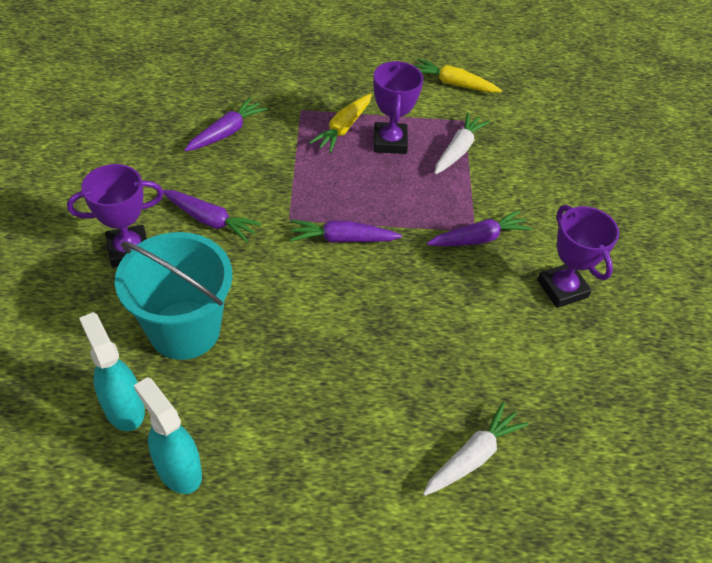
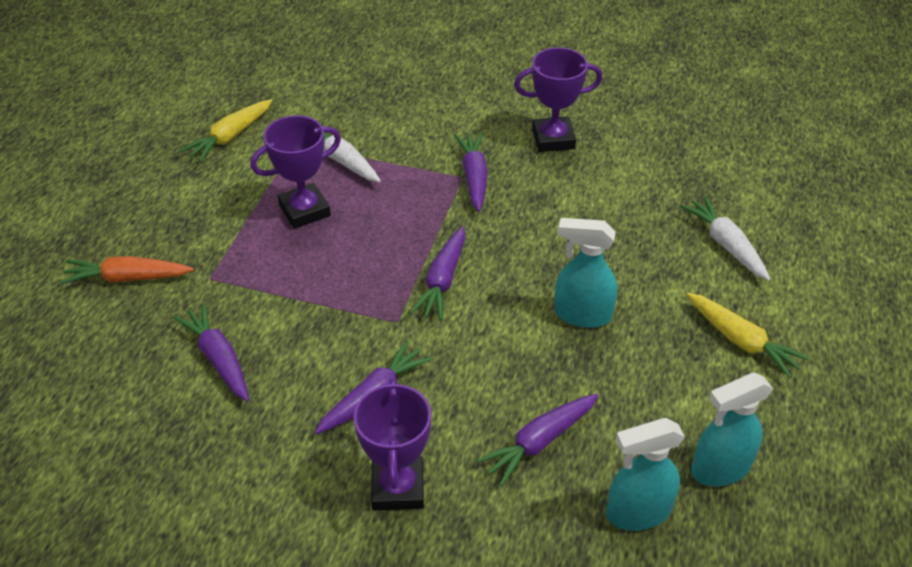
camera: 70 degrees left, 5 degrees down
turquoise bucket [115,232,233,360] -> purple carrot [476,394,599,486]
yellow carrot [309,94,372,153] -> yellow carrot moved to [686,292,809,379]
purple trophy [373,61,423,154] -> purple trophy turned 45 degrees counterclockwise [250,115,341,229]
none -> orange carrot [60,256,194,284]
none -> turquoise spray bottle [554,218,617,328]

